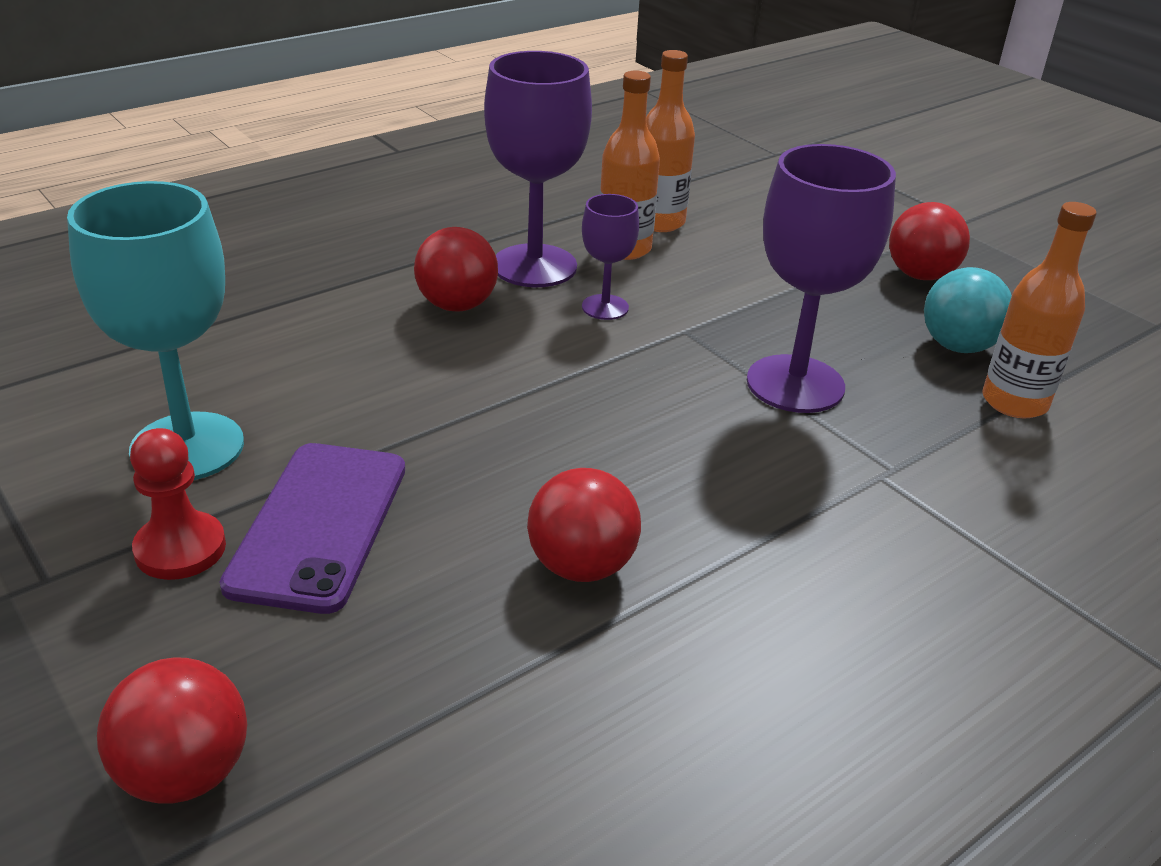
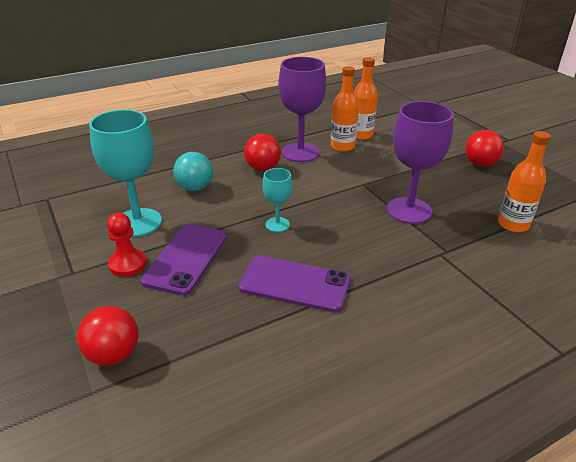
camera: 10 degrees right, 0 degrees up
red ball [527,468,641,582] -> purple phone [239,256,350,312]
purple goblet [582,194,639,320] -> none
turquoise ball [924,267,1012,353] -> turquoise ball moved to [173,152,213,191]
none -> turquoise goblet [262,168,292,232]

